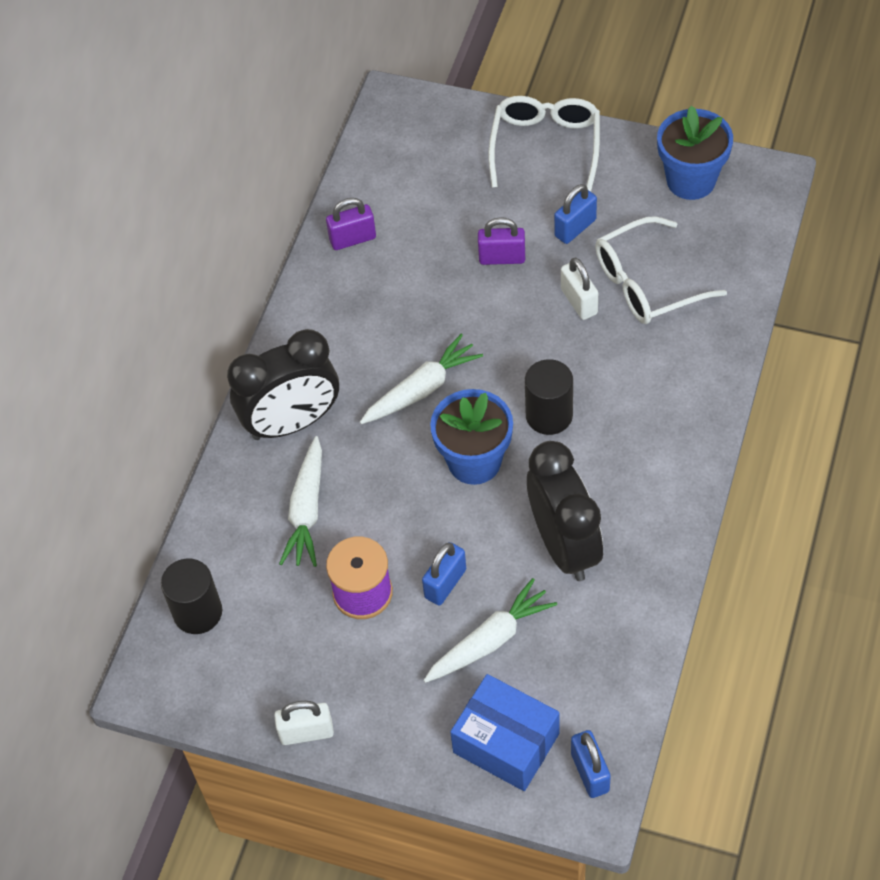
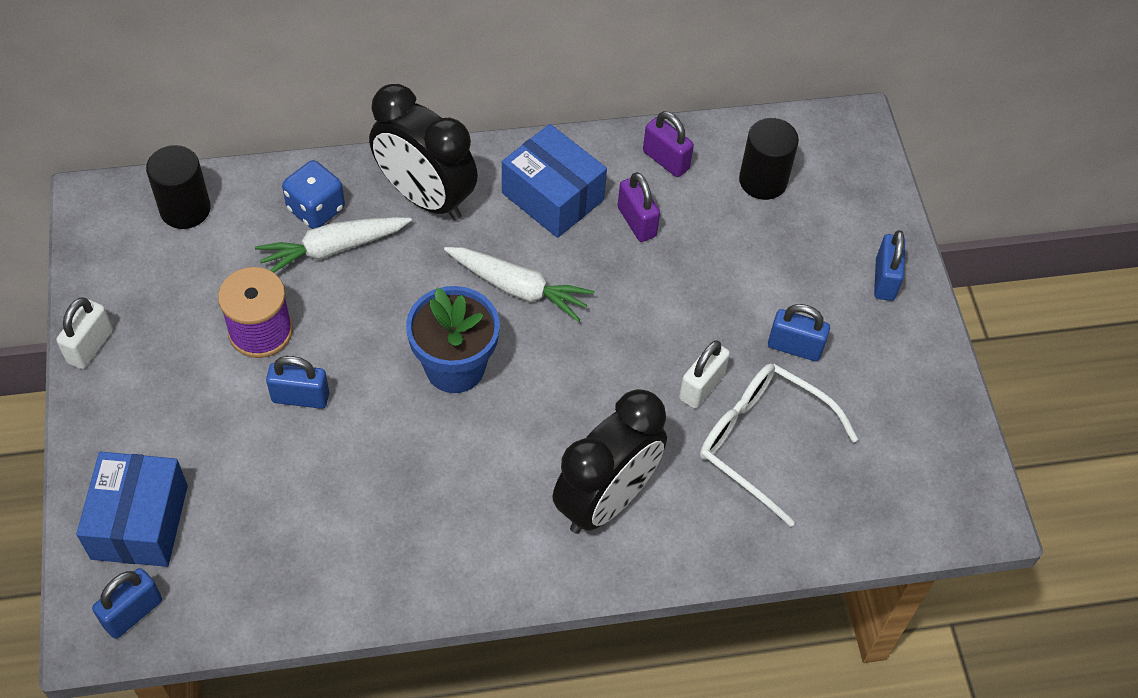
camera: 55 degrees right, 0 degrees up
white padlock [274,701,334,745] -> white padlock turned 60 degrees clockwise [56,297,113,369]
white carrot [423,578,557,683] -> none
purple padlock [478,217,525,265] -> purple padlock moved to [618,172,660,242]
white glasses [489,96,600,192] -> blue padlock [874,230,905,301]
black cylinder [525,359,573,435] -> black cylinder moved to [739,118,799,200]
black clock [527,441,603,581] -> black clock moved to [552,389,667,534]
blue flower pot [657,106,733,200] -> none
none -> blue dice [282,160,345,229]
none -> blue box [502,124,607,238]

